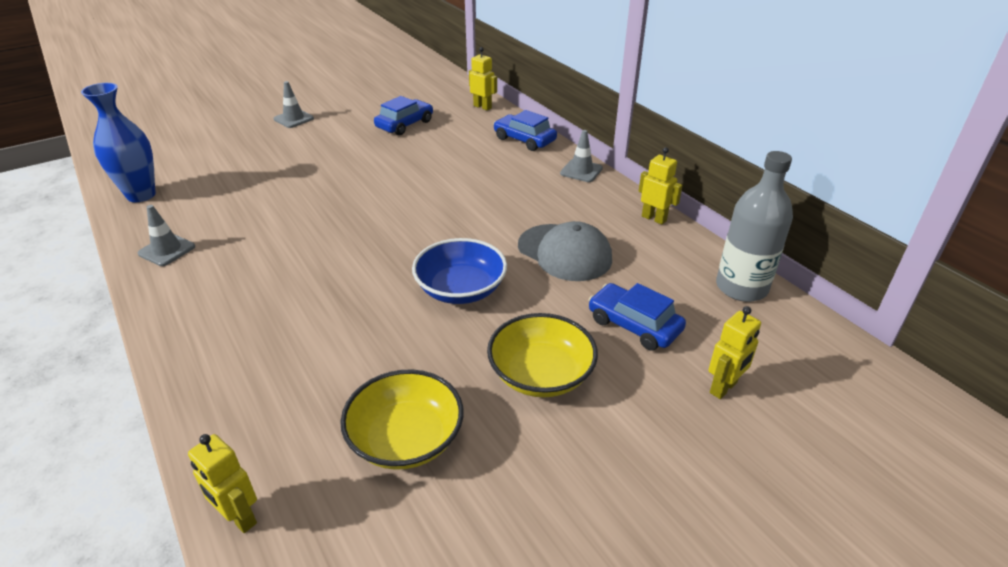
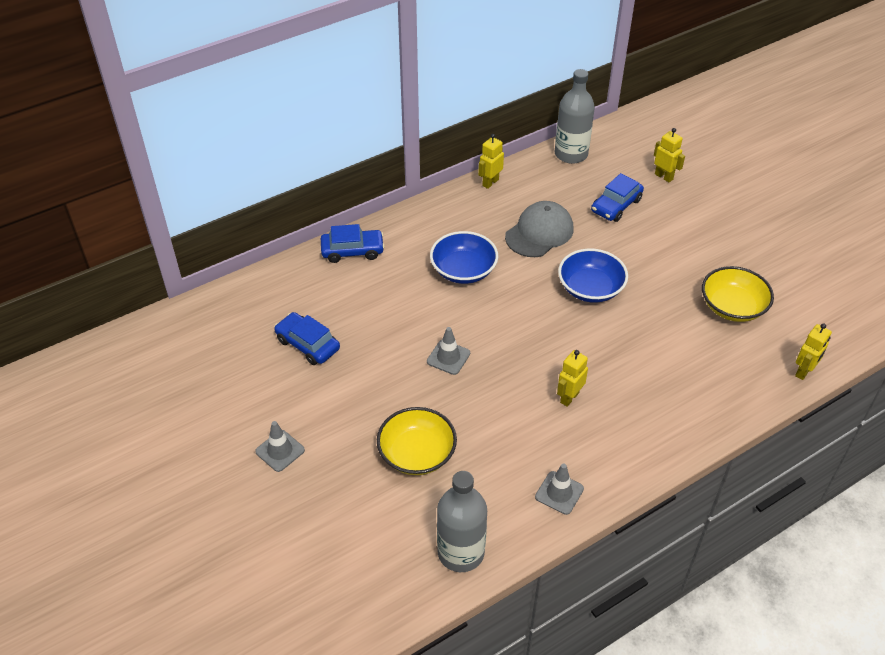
camera: 90 degrees left, 10 degrees up
blue vase [81,83,156,202] -> grey bottle [437,471,487,572]
yellow robot [469,47,497,110] -> yellow robot moved to [557,350,588,407]
yellow bowl [487,313,598,397] -> yellow bowl moved to [377,407,457,475]
blue car [493,110,557,151] -> blue car turned 135 degrees counterclockwise [321,224,385,263]
grey traffic cone [560,130,603,182] -> grey traffic cone moved to [427,327,470,375]
none -> blue bowl [430,231,498,284]

